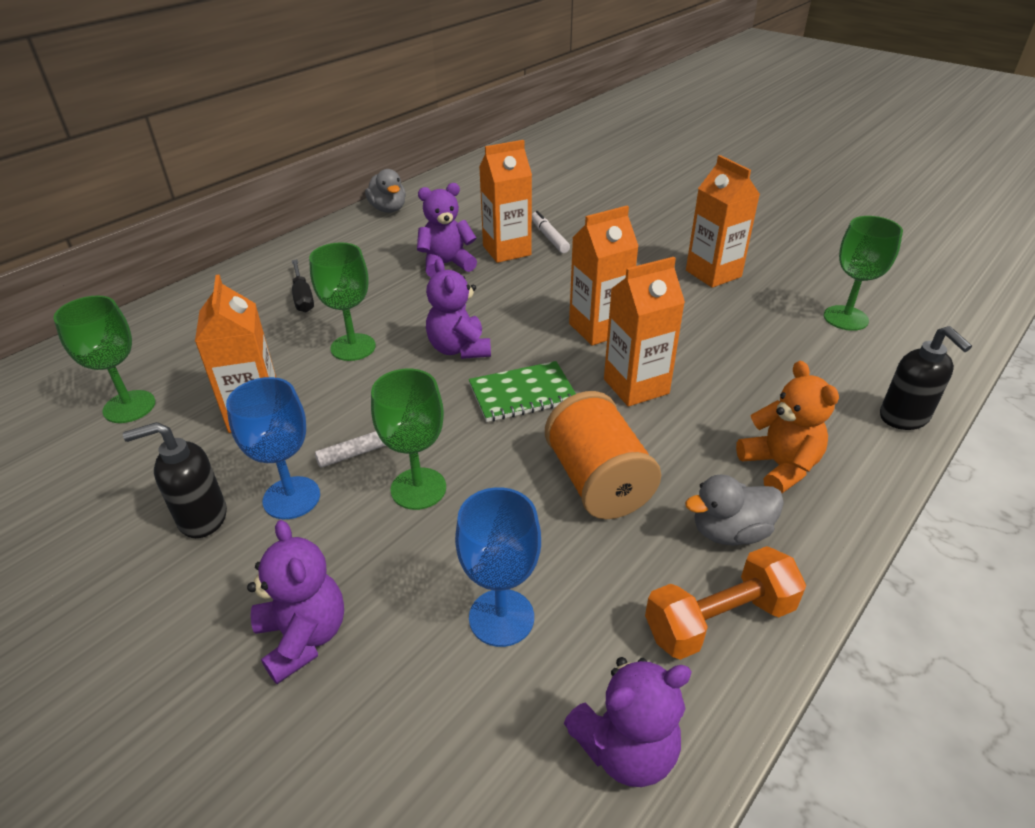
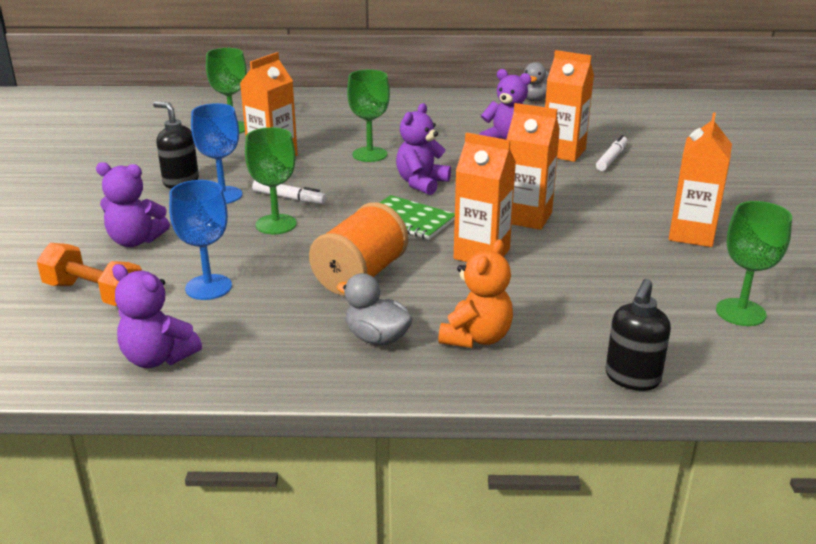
camera: 50 degrees right, 10 degrees down
purple teddy bear [247,520,344,684] -> purple teddy bear turned 75 degrees clockwise [96,162,170,247]
black screwdriver [292,259,314,312] -> none
orange dumbbell [645,546,806,660] -> orange dumbbell moved to [37,243,142,306]

